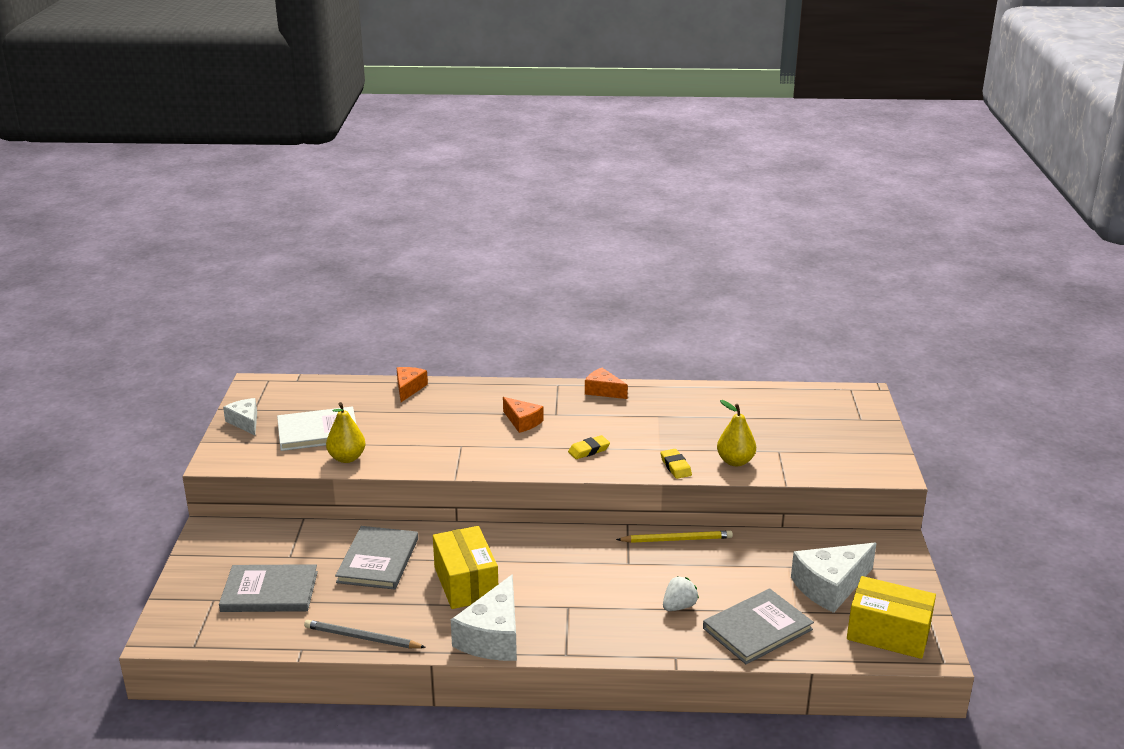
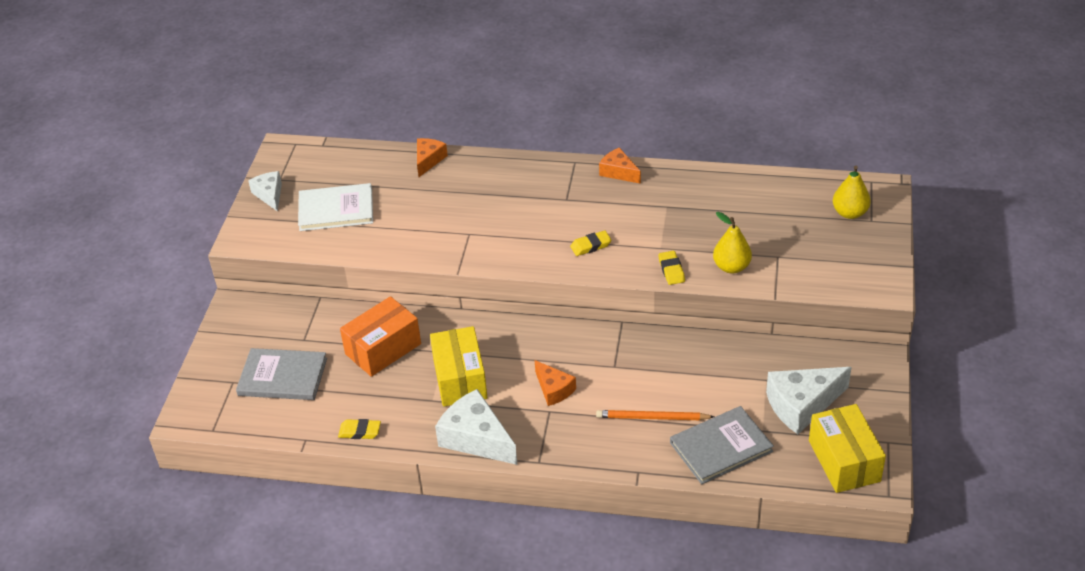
camera: 10 degrees right, 15 degrees up
grey pencil [304,620,426,648] -> yellow eraser [338,419,381,439]
yellow pear [326,402,366,463] -> yellow pear moved to [833,166,871,219]
grey book [335,526,418,590] -> orange box [340,296,421,377]
white cheese [451,574,517,661] -> white cheese turned 105 degrees clockwise [435,389,517,465]
orange cheese [503,397,543,433] -> orange cheese moved to [535,360,576,406]
yellow pencil [616,531,733,543] -> none
white strawberry [663,576,699,611] -> orange pencil [596,410,714,420]
yellow box [847,576,936,659] -> yellow box turned 45 degrees clockwise [809,404,886,493]

